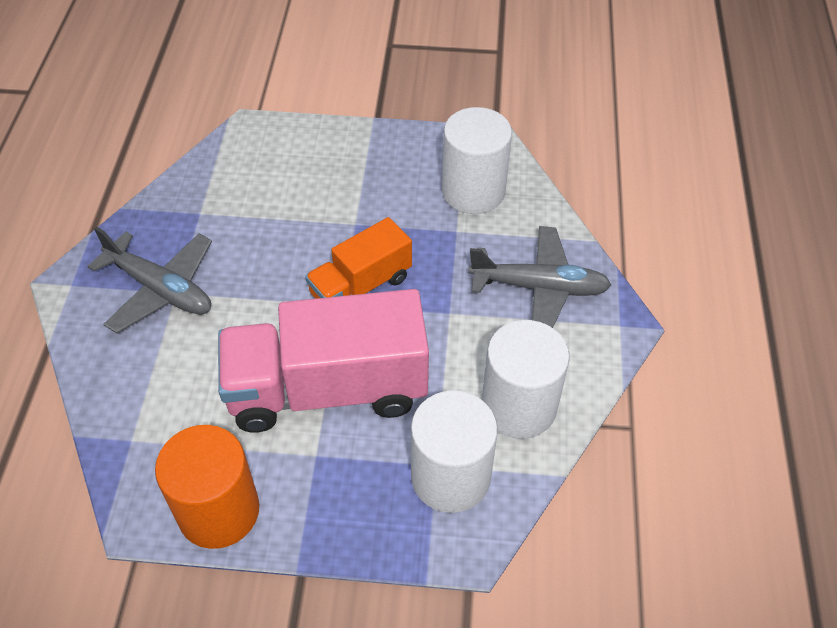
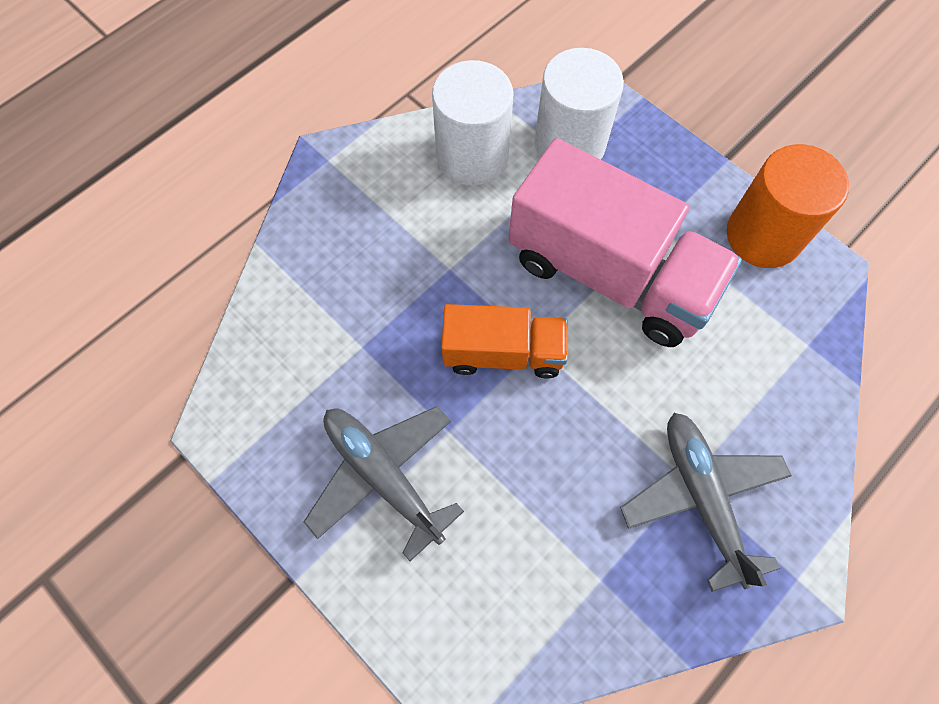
camera: 140 degrees left, 15 degrees up
white cylinder [442,107,512,214] -> none
grey plane [468,226,611,328] -> grey plane moved to [304,406,464,561]

